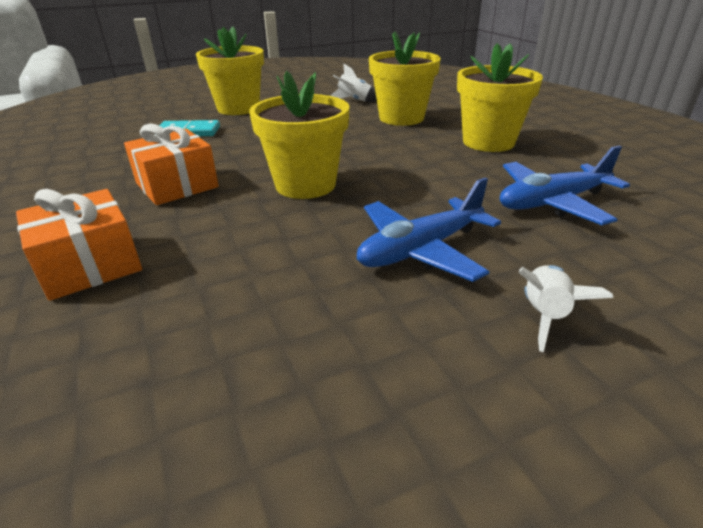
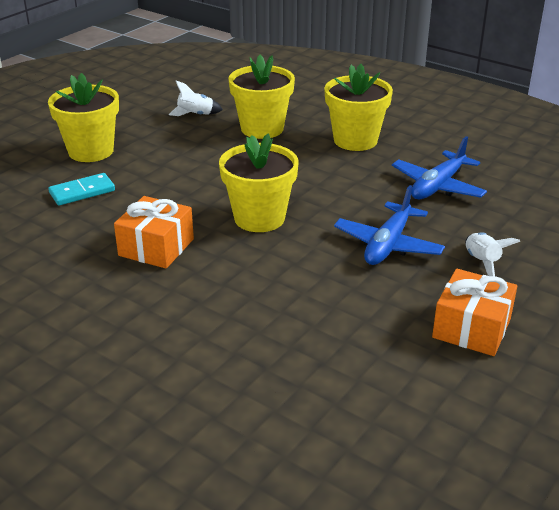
camera: 30 degrees left, 0 degrees up
orange gift [16,189,142,301] -> orange gift moved to [432,268,517,356]

